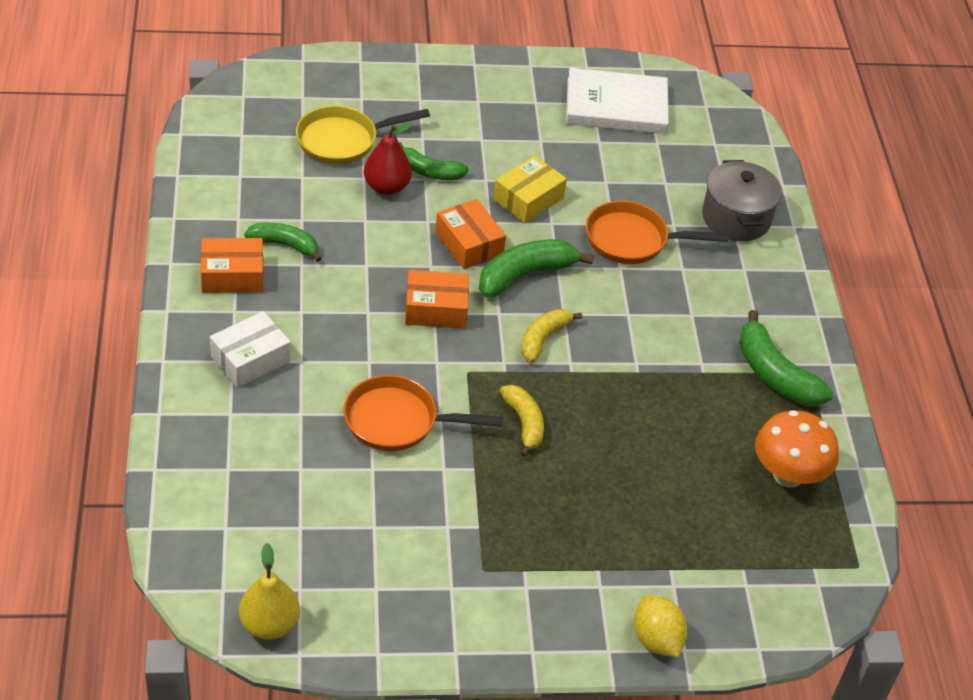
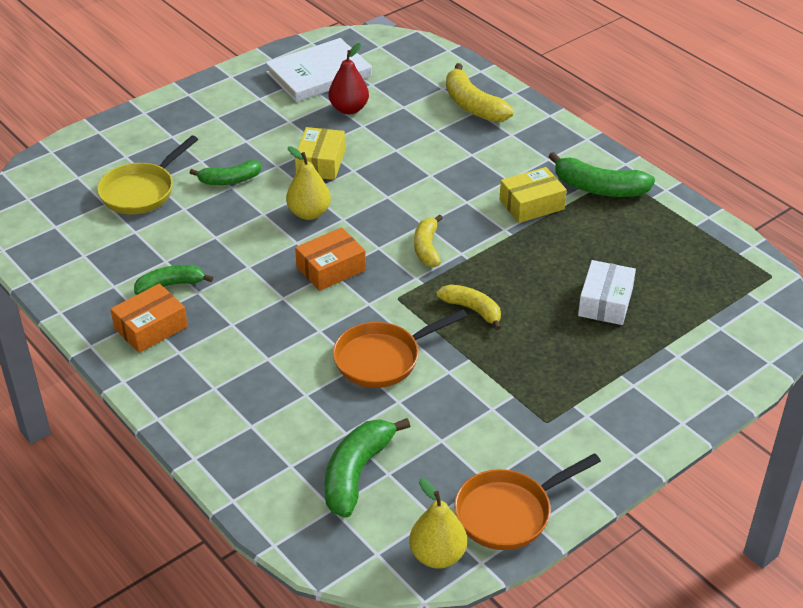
camera: 30 degrees left, 5 degrees down
white box [210,311,291,388] -> white box moved to [578,260,636,325]
red pear [364,122,413,195] -> red pear moved to [328,43,369,114]
orange box [435,199,506,269] -> yellow pear [286,146,331,220]
green banana [479,240,594,298] -> green banana moved to [324,418,410,518]
orange pan [586,201,728,264] -> orange pan moved to [454,453,601,550]
yellow lemon [634,596,688,657] -> none
grey pot [702,160,782,241] -> yellow banana [446,63,514,122]
orange mushroom [755,410,839,488] -> none
none -> yellow box [500,167,567,223]

